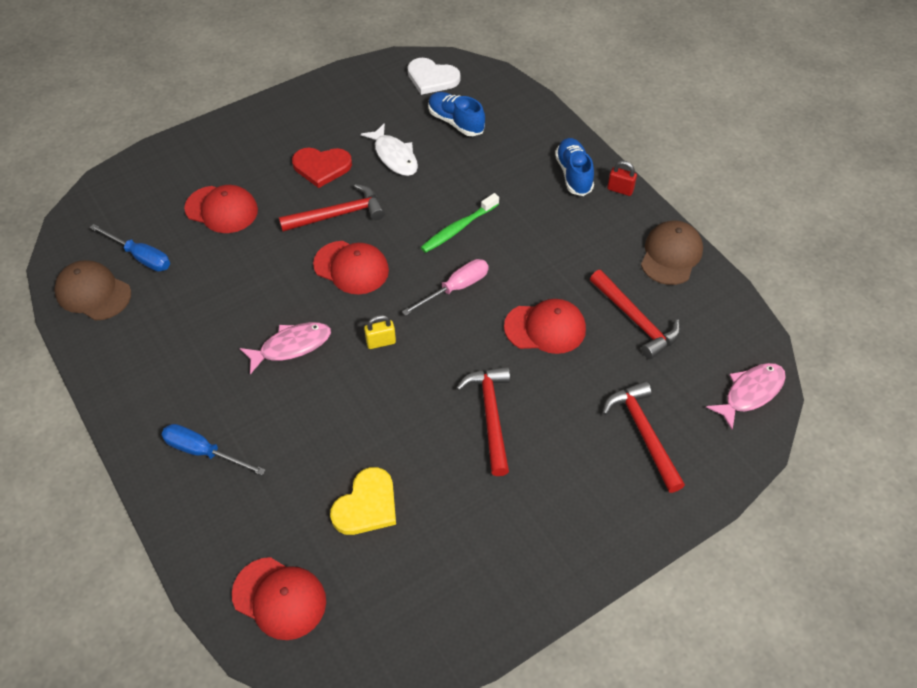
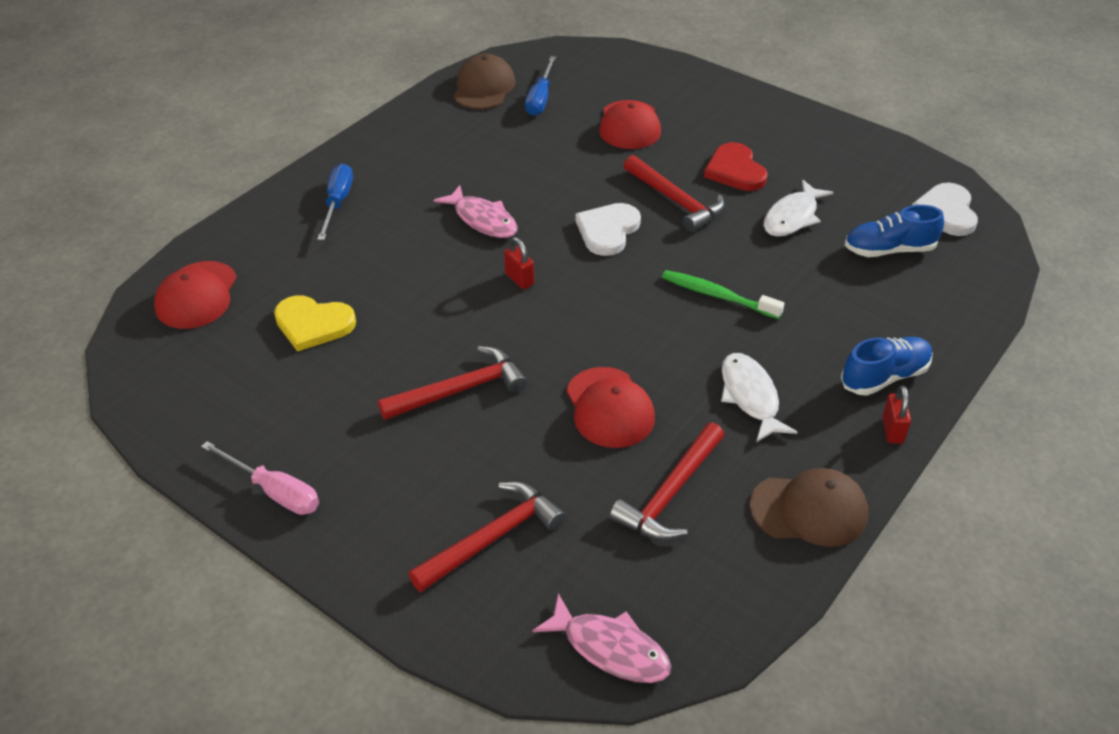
camera: 70 degrees right, 10 degrees down
red cap [313,241,389,294] -> white heart [575,203,641,256]
yellow padlock [364,315,396,349] -> red padlock [504,237,534,289]
pink screwdriver [402,259,489,316] -> pink screwdriver moved to [201,441,319,515]
blue shoe [428,92,485,136] -> blue shoe turned 120 degrees counterclockwise [845,205,944,257]
none -> white fish [721,353,797,442]

